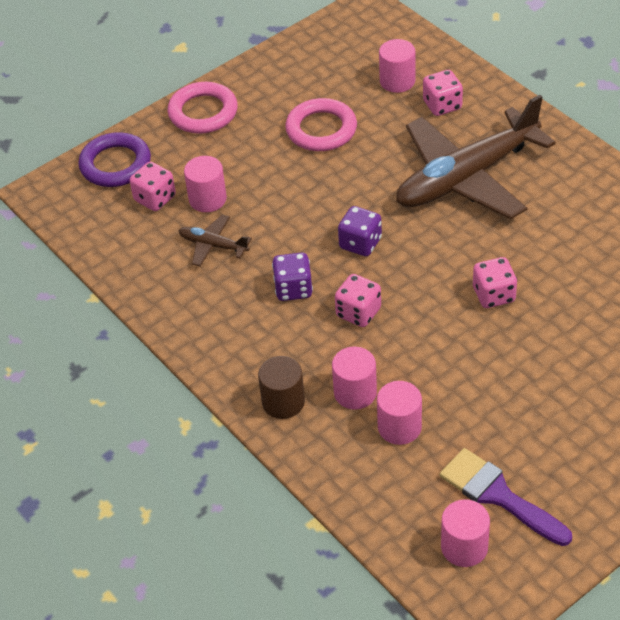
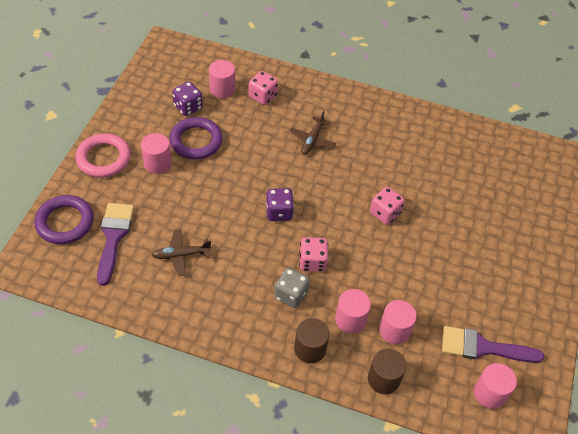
camera: 40 degrees left, 5 degrees up
pink dice [130,162,176,211] -> purple brush [97,203,134,286]
pink cylinder [184,156,227,212] -> pink cylinder moved to [141,133,172,174]
purple dice [272,252,313,301] -> purple dice moved to [172,82,203,116]
pink ring [285,98,357,151] -> purple ring [169,117,223,160]
brown plane [396,95,556,219] -> brown plane [289,111,336,155], size x0.42
none -> grey dice [274,268,310,308]
none -> brown cylinder [368,349,406,394]

